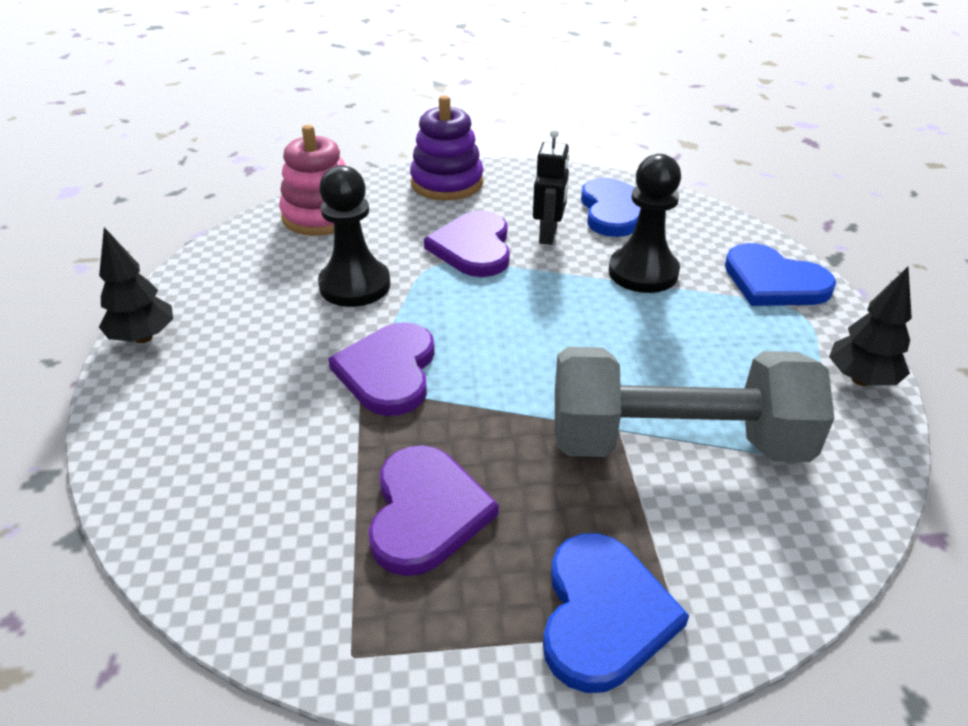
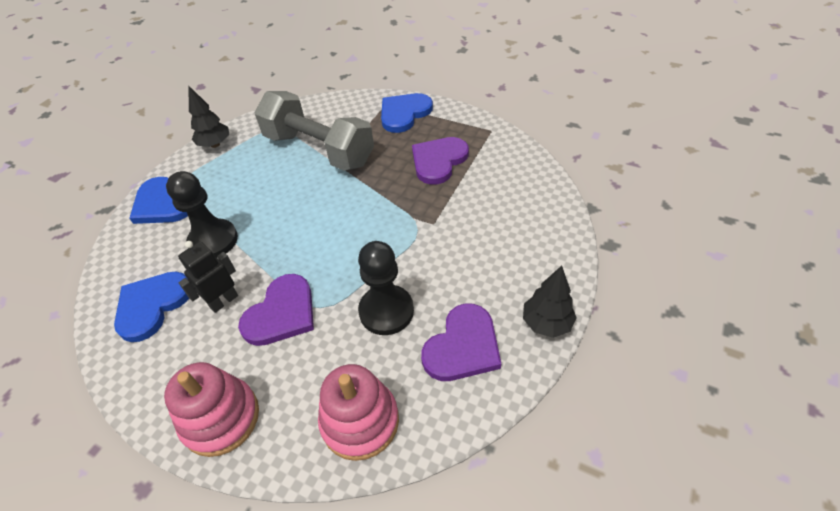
camera: 145 degrees left, 10 degrees up
purple heart [328,322,435,416] -> purple heart moved to [421,304,501,381]
purple stacking toy [410,95,484,200] -> pink stacking toy [164,362,259,457]
blue heart [725,243,836,306] -> blue heart turned 150 degrees clockwise [129,177,188,224]

